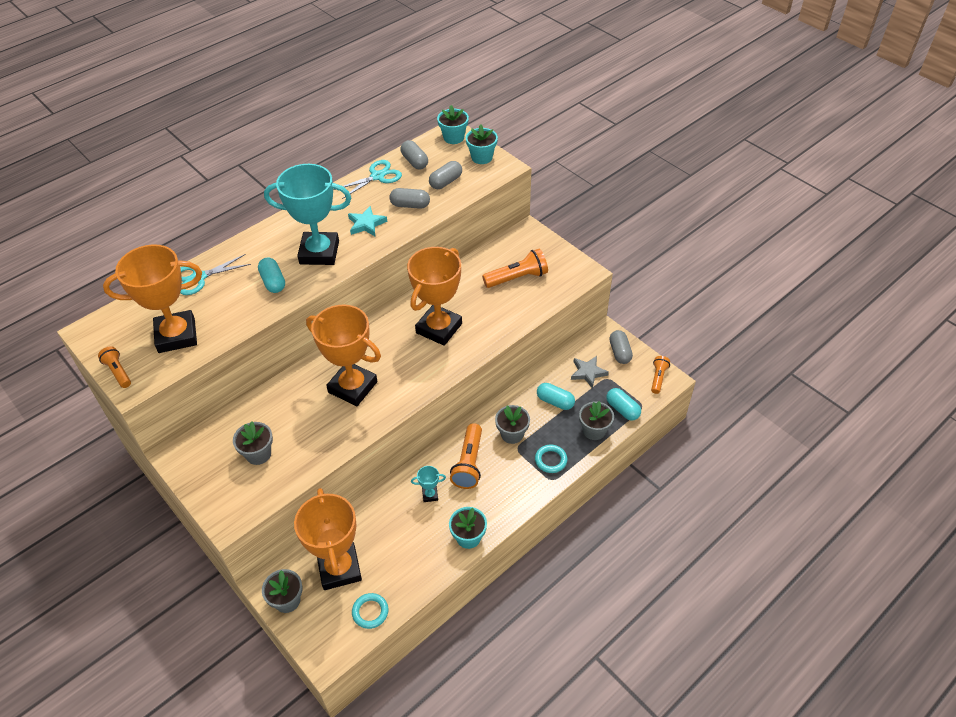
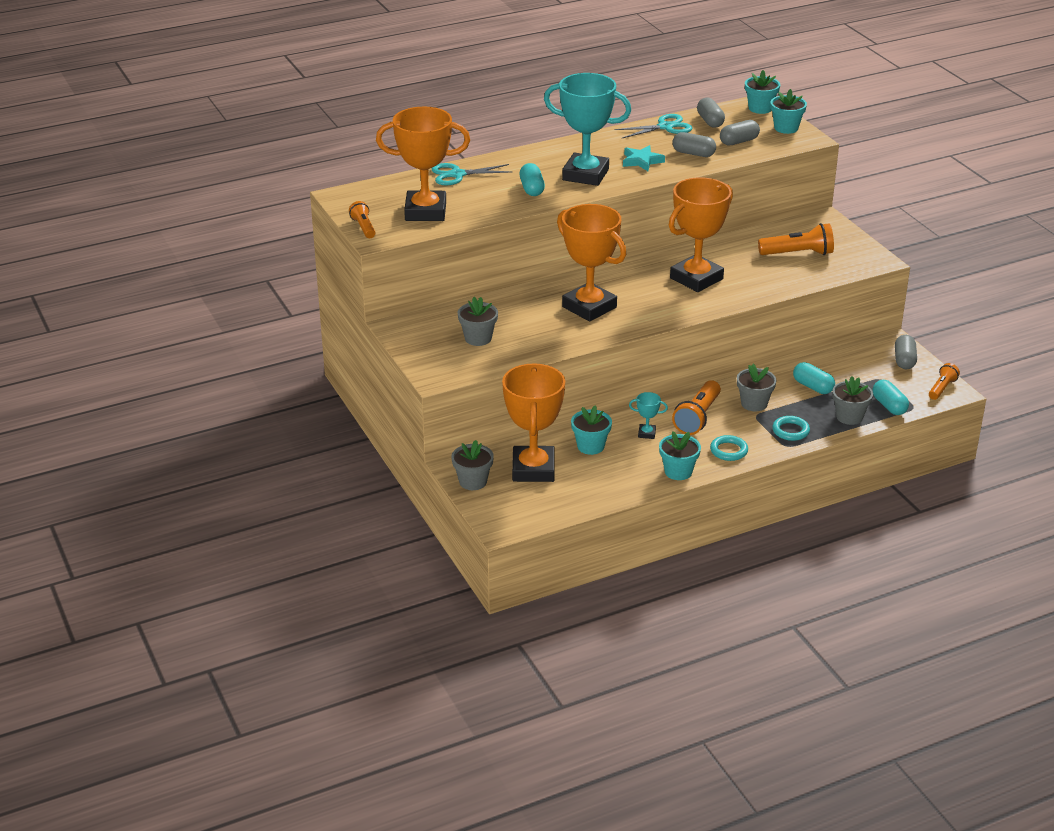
camera: 15 degrees right, 15 degrees down
turquoise ring [352,593,388,629] -> turquoise ring moved to [710,435,748,461]
grey star [571,356,609,388] -> none
none -> turquoise flower pot [571,406,612,455]

